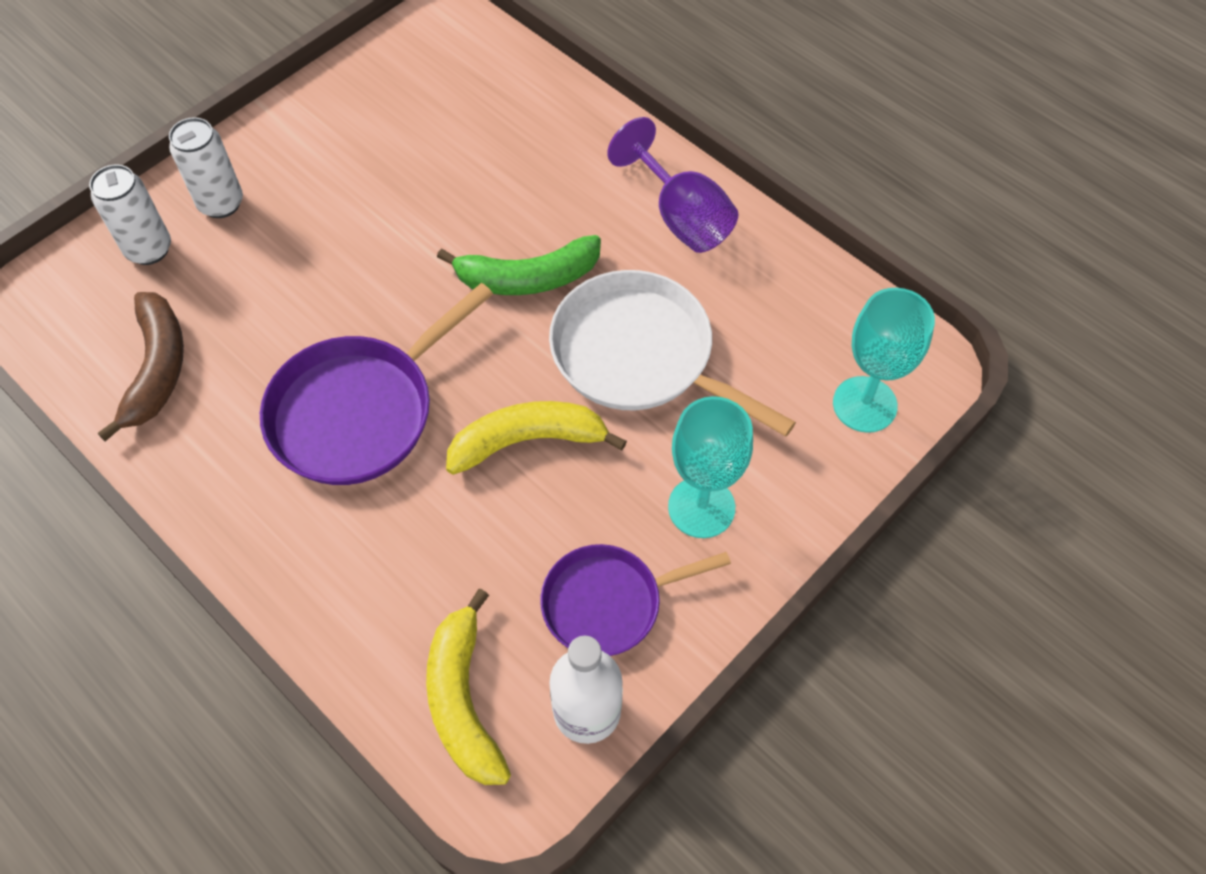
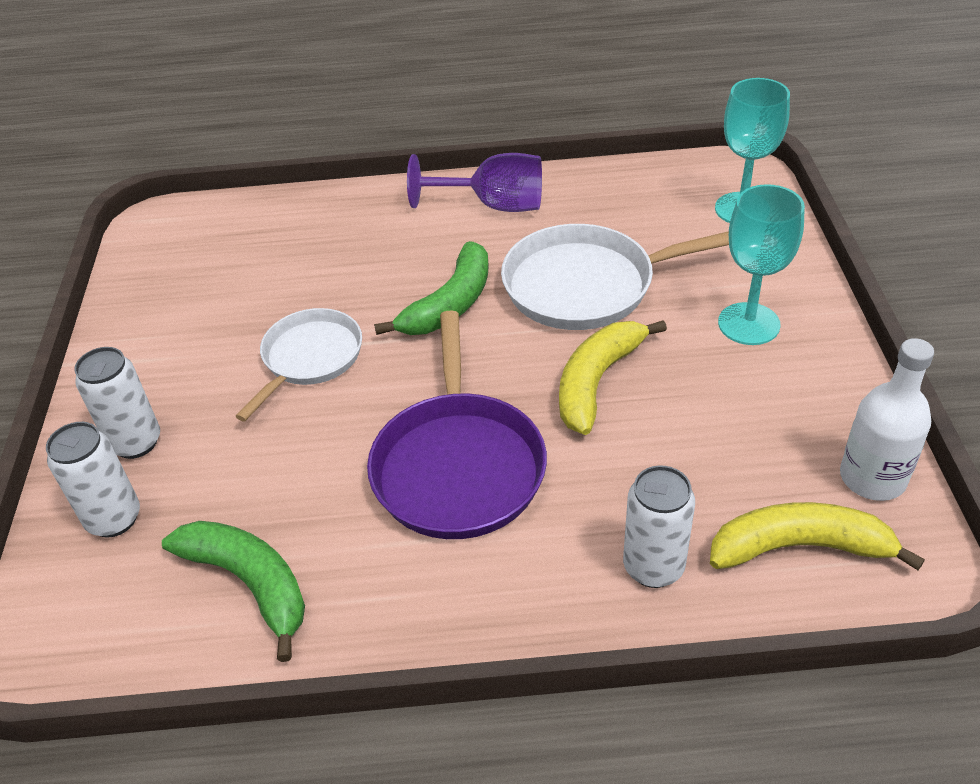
camera: 45 degrees left, 15 degrees down
brown banana [98,292,184,441] -> green banana [162,521,305,662]
yellow banana [426,589,511,785] -> yellow banana turned 150 degrees clockwise [710,502,925,570]
purple pan [540,544,731,656] -> none
none -> white pan [235,308,362,421]
none -> white can [623,465,695,588]

